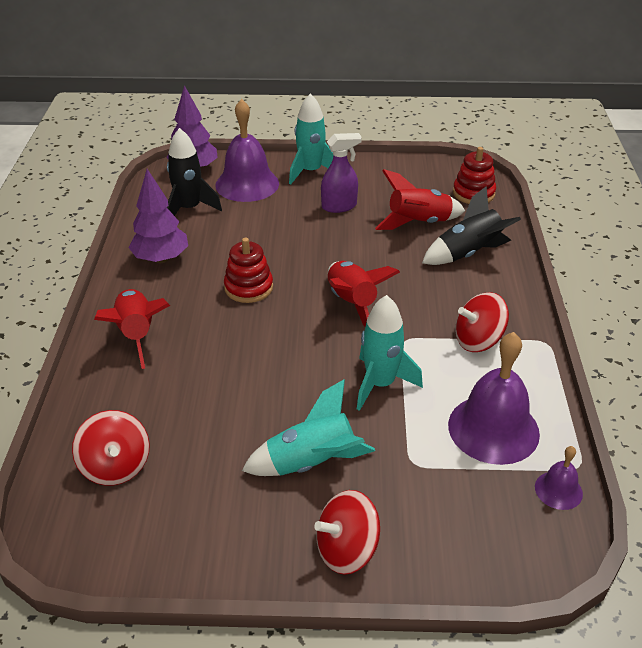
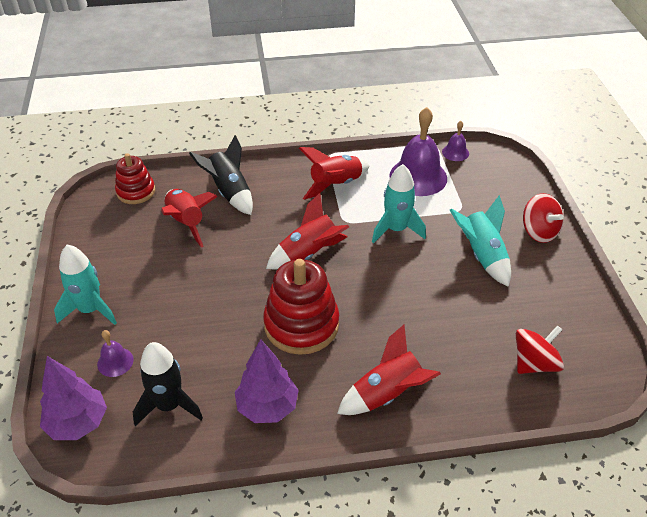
camera: 100 degrees left, 5 degrees up
purple bell [215,99,279,202] -> purple bell [97,330,134,377], size x0.48
red stacking toy [224,238,273,303] -> red stacking toy [263,259,339,355], size x1.64
purple spray bottle [321,133,362,213] -> none
red spinning top [455,292,509,352] -> red rocket [299,147,370,200]

